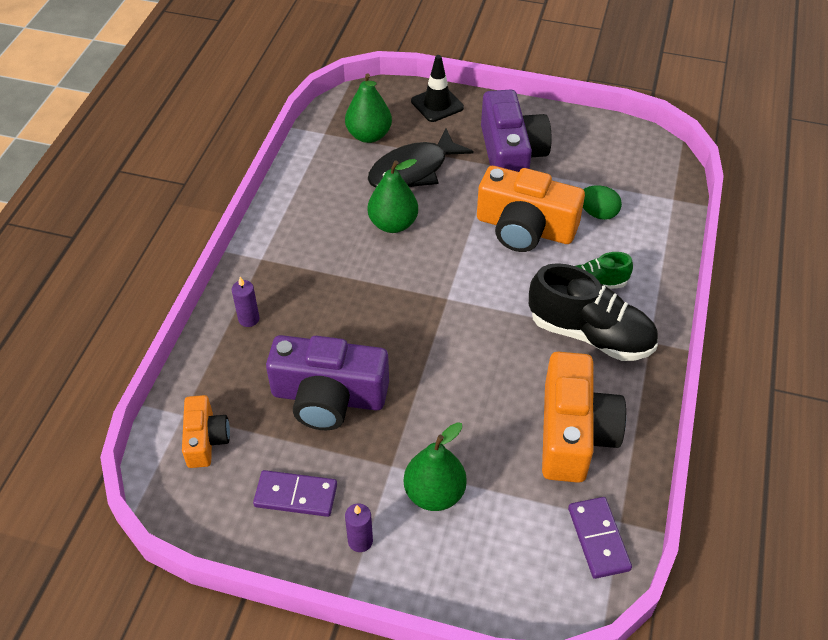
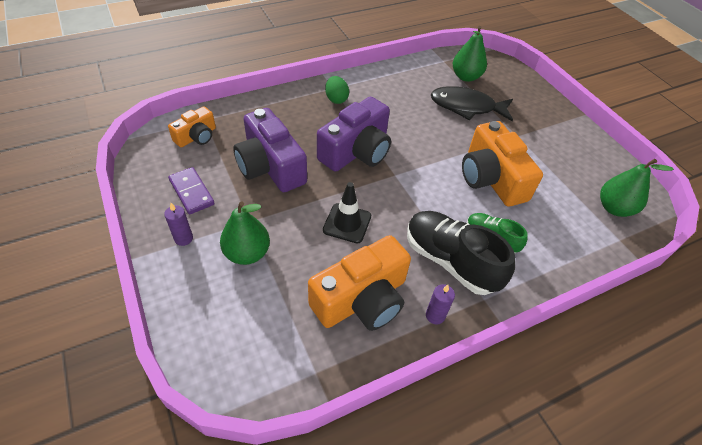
camera: 45 degrees right, 0 degrees up
purple candle [232,277,260,327] -> purple candle moved to [426,284,455,324]
green pear [368,159,418,233] -> green pear moved to [600,159,674,217]
black traffic cone [411,55,464,122] -> black traffic cone moved to [323,182,371,243]
purple camera [481,89,552,172] -> purple camera moved to [317,97,391,172]
black shoe [529,263,658,361] -> black shoe turned 150 degrees clockwise [407,211,515,295]
purple domino [568,497,632,579] -> none
green egg [583,186,622,220] -> green egg moved to [325,76,349,104]

